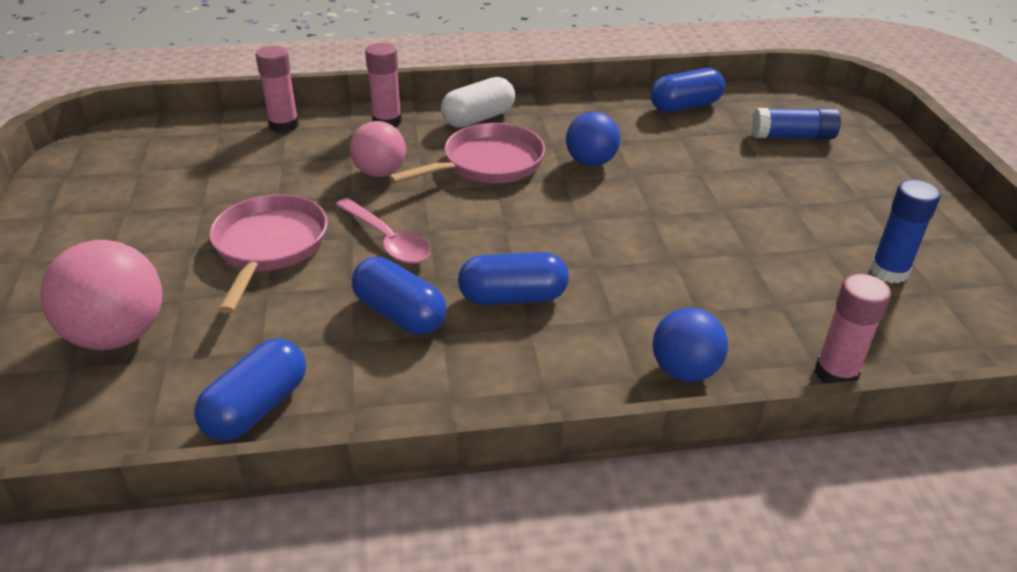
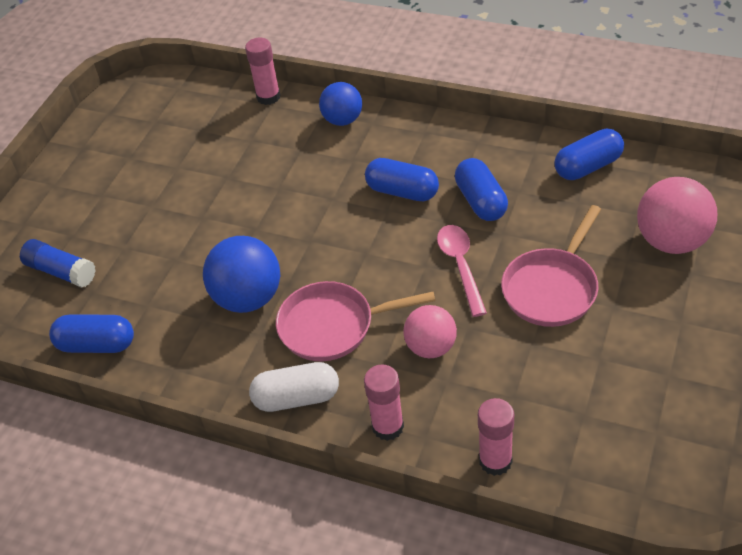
camera: 145 degrees left, 10 degrees up
blue ball [566,112,620,167] -> blue ball [203,236,280,313], size x1.52
blue glue stick [870,180,940,283] -> none

